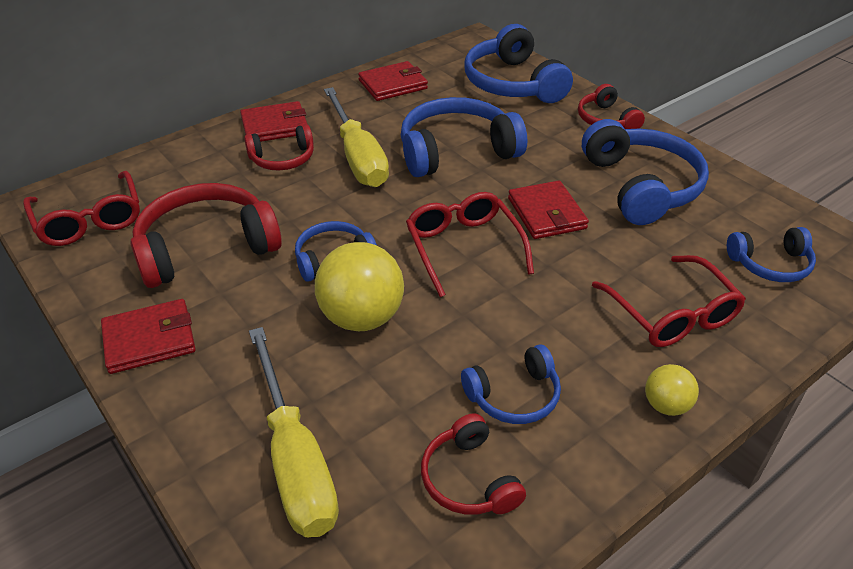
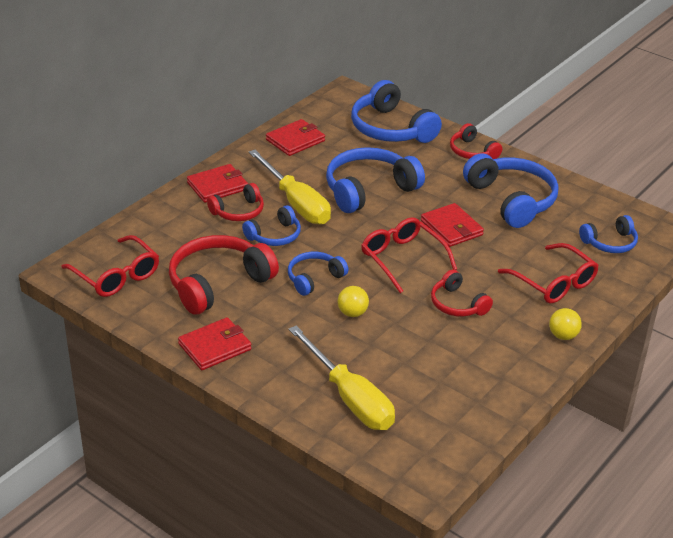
camera: 15 degrees left, 5 degrees down
yellow ball [315,242,404,331] -> yellow ball [338,286,369,317], size x0.52
red headphones [421,413,526,515] -> red headphones moved to [431,270,493,317]
blue headphones [461,344,561,424] -> blue headphones moved to [242,205,301,246]

